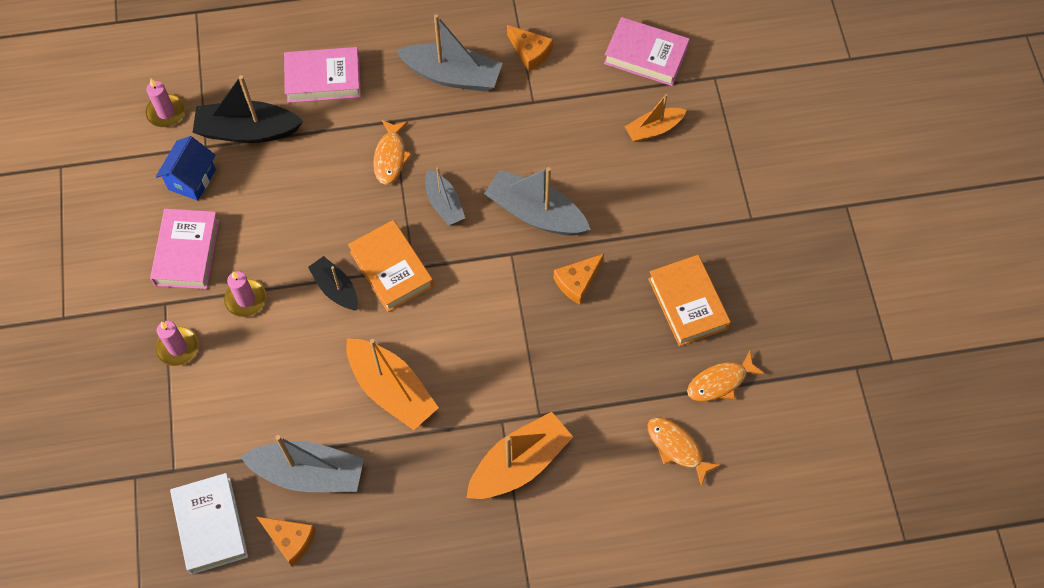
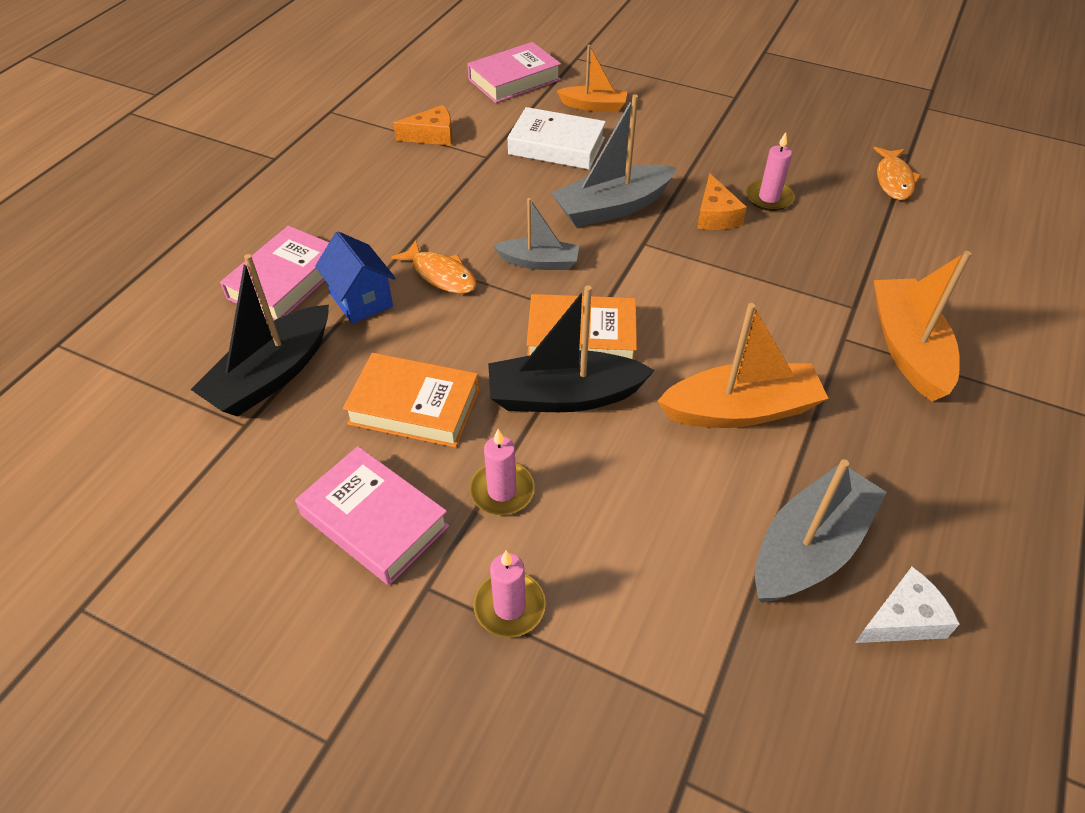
camera: 55 degrees left, 15 degrees down
pink candle [146,78,185,127] -> pink candle moved to [746,132,795,211]
blue house [156,136,216,201] -> blue house moved to [315,231,396,324]
white book [170,473,248,574] -> white book moved to [507,107,606,170]
orange cheese [257,517,316,566] -> white cheese [855,567,960,643]
black boat [308,256,358,310] -> black boat [488,285,655,412], size x1.66
grey boat [396,14,503,92] -> none
orange boat [625,94,687,142] -> orange boat turned 90 degrees counterclockwise [557,45,627,112]
orange book [648,255,731,346] -> orange book moved to [343,353,479,448]
orange fish [648,417,721,485] -> none

